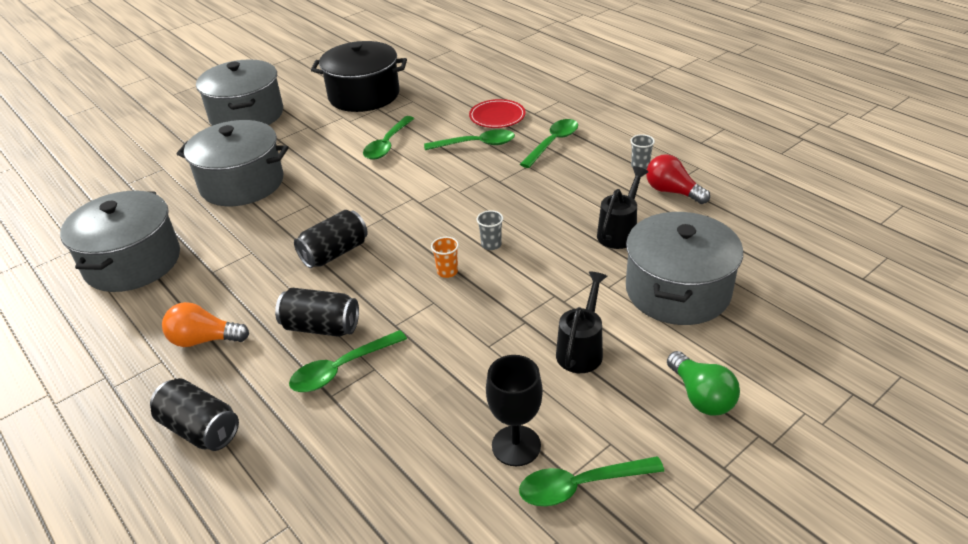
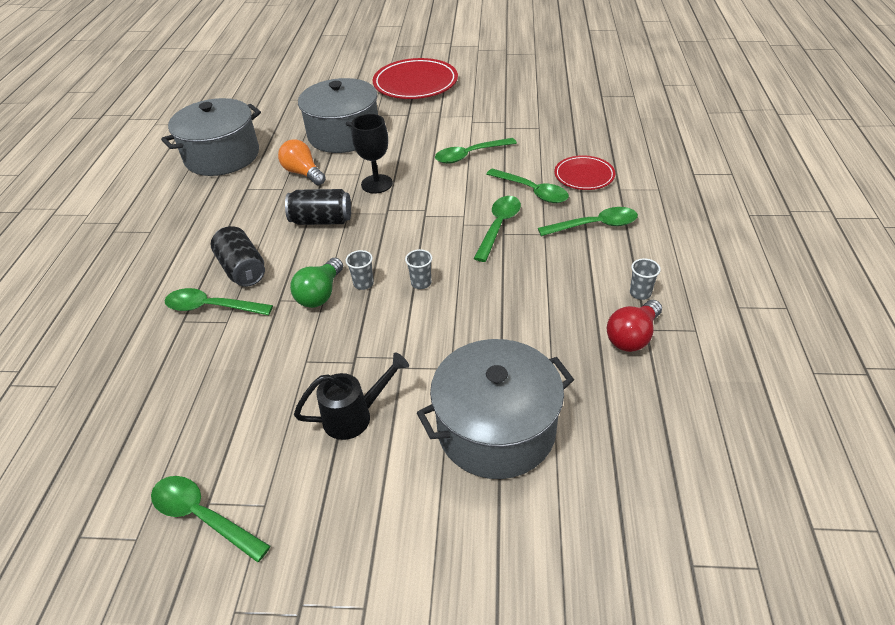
camera: 45 degrees right, 5 degrees up
black can [150,378,239,451] -> none
orange light bulb [162,302,249,347] -> orange light bulb moved to [278,139,326,185]
grey pot [196,59,283,126] -> red plate [373,58,458,99]
black pot [311,41,407,112] -> none
orange cup [431,237,459,278] -> grey cup [346,250,374,290]
black goblet [486,355,543,466] -> black goblet moved to [351,114,393,194]
black watering can [597,166,648,249] -> none
red light bulb [646,154,710,204] -> red light bulb turned 135 degrees counterclockwise [607,300,662,352]
green light bulb [667,351,740,416] -> green light bulb moved to [290,258,343,308]
none -> green spoon [474,196,521,262]

